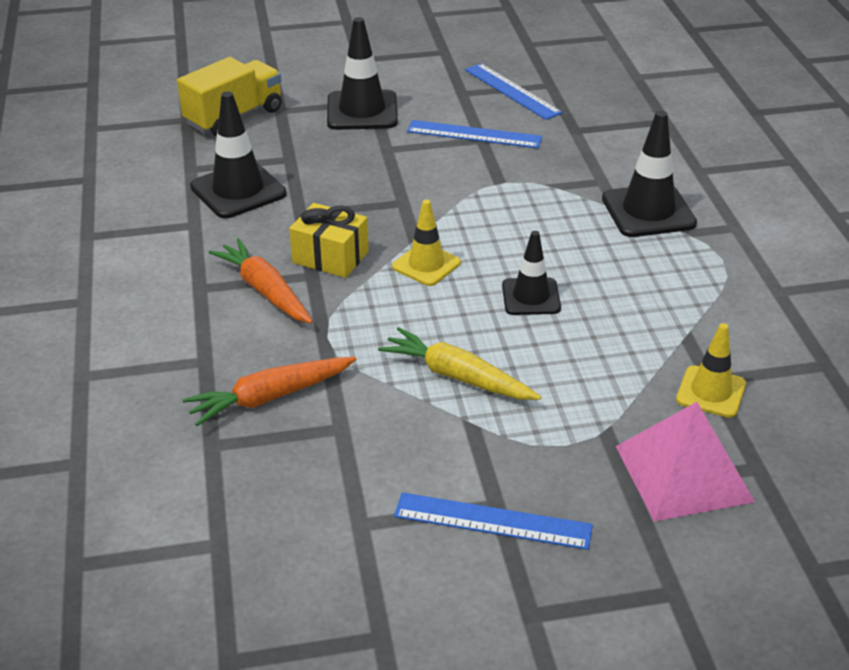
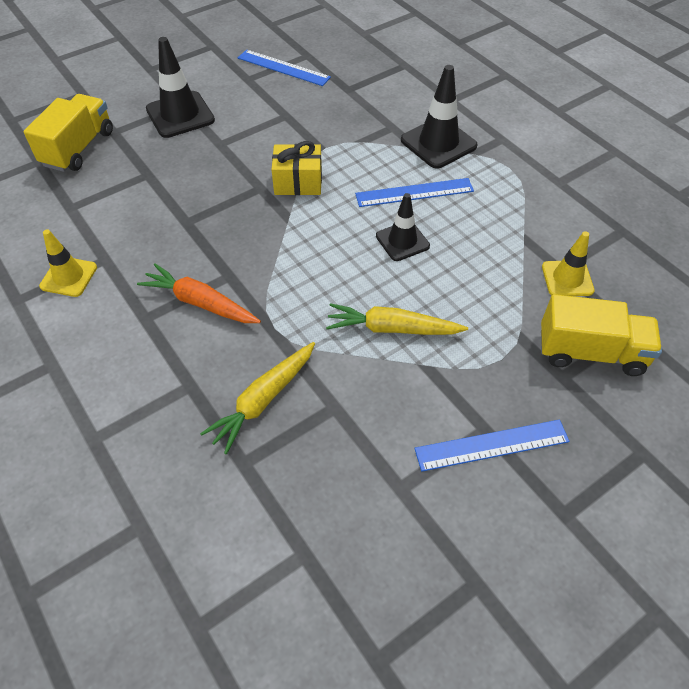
camera: 25 degrees left, 15 degrees up
orange carrot [183,357,356,426] -> yellow carrot [200,342,315,454]
black traffic cone [190,91,287,218] -> none
yellow gift [289,203,369,278] -> yellow gift moved to [271,141,322,195]
yellow traffic cone [392,200,461,286] -> yellow traffic cone moved to [39,230,97,297]
blue ruler [407,120,542,148] -> blue ruler moved to [355,178,474,207]
pink pyramid [616,402,755,522] -> yellow truck [541,294,662,376]

